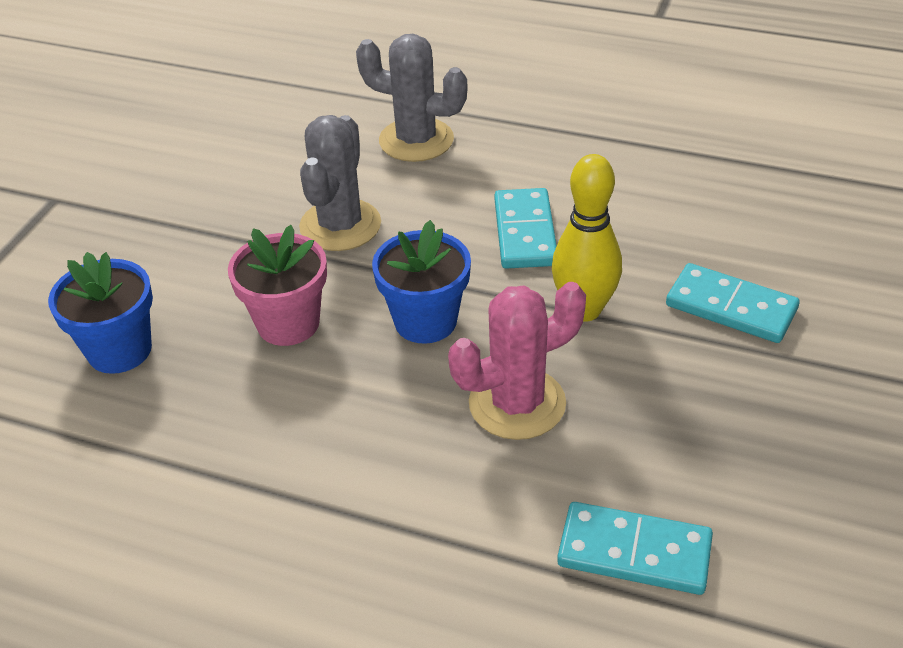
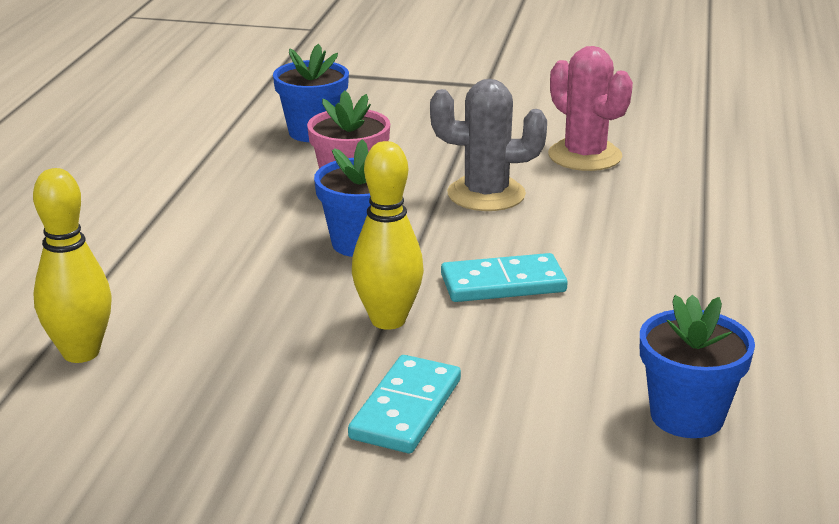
camera: 80 degrees right, 15 degrees down
grey cactus [356,34,467,162] -> none
pink cactus [448,282,586,440] -> pink cactus moved to [548,46,633,171]
turquoise domino [557,502,713,595] -> yellow bowling pin [33,168,111,363]
none -> blue flower pot [640,295,755,438]

